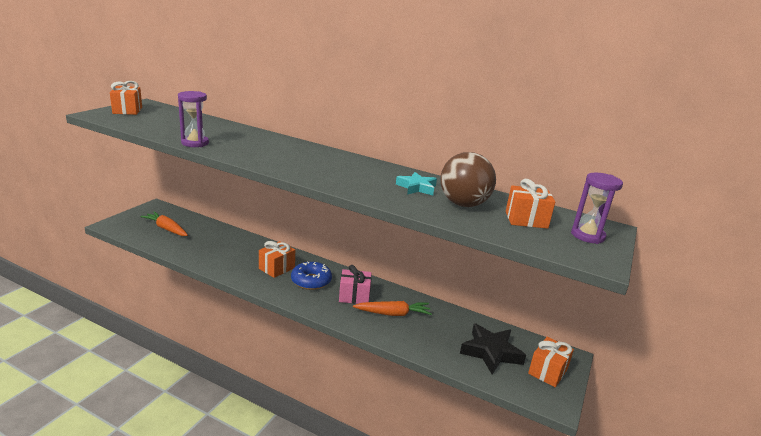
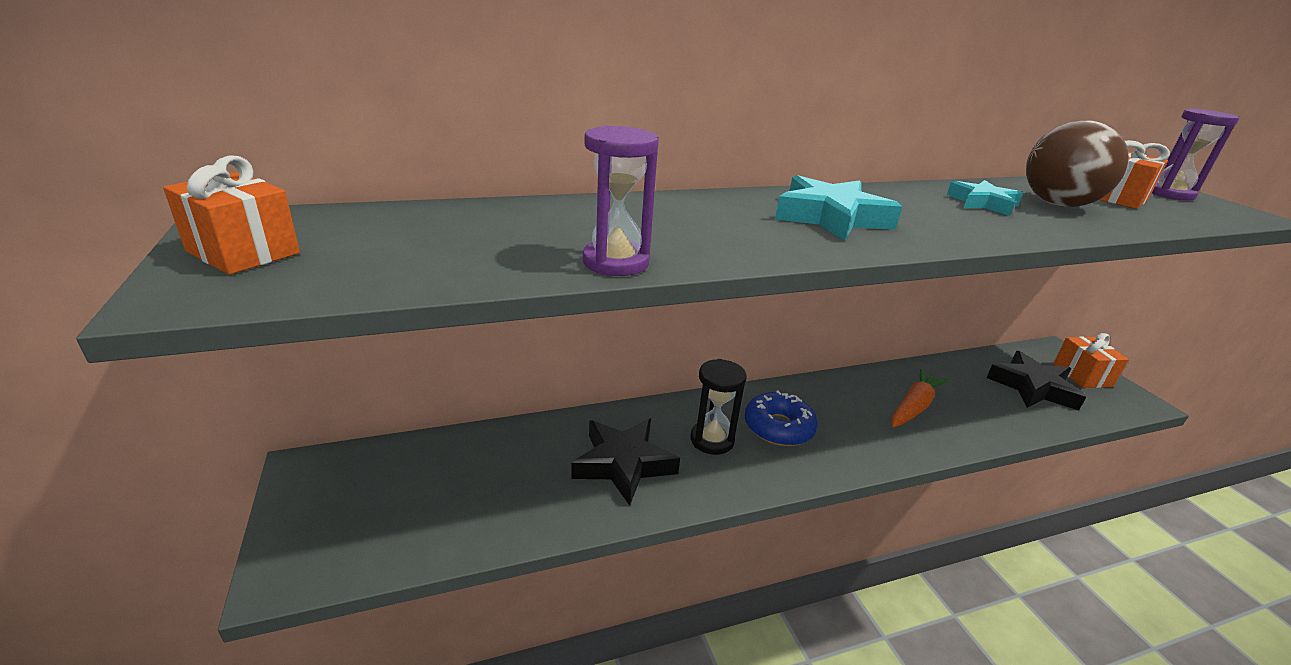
camera: 45 degrees left, 5 degrees up
orange carrot [140,212,188,236] -> none
orange gift [259,241,295,278] -> black hourglass [690,359,747,455]
pink gift [339,265,372,304] -> none
none -> black star [571,419,680,506]
none -> turquoise star [775,175,902,241]

